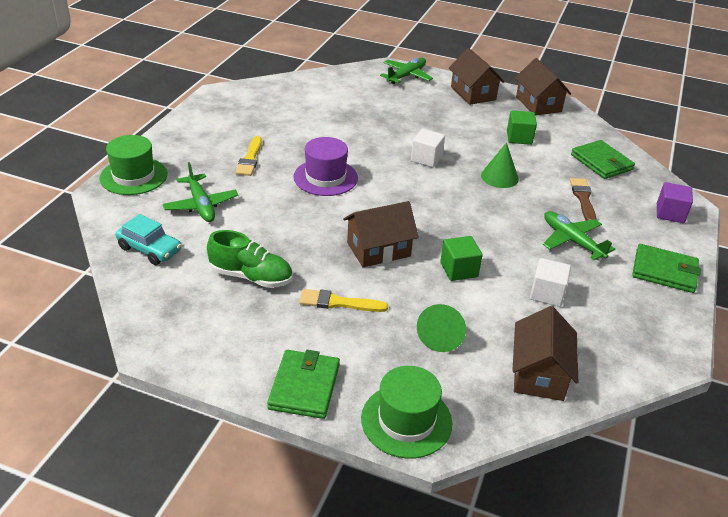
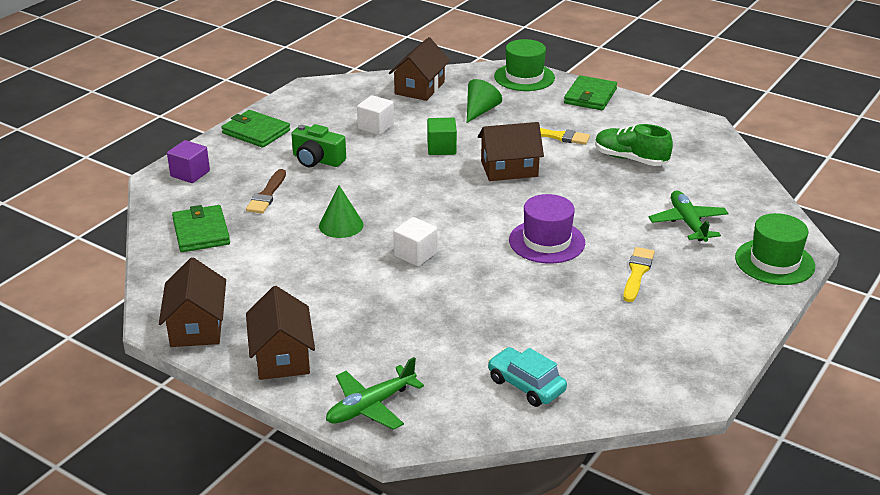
camera: 165 degrees left, 5 degrees down
turquoise car [116,214,182,265] -> turquoise car moved to [488,347,567,407]
green cube [507,110,537,145] -> none
green plane [543,211,615,260] -> green camera [291,124,346,168]

